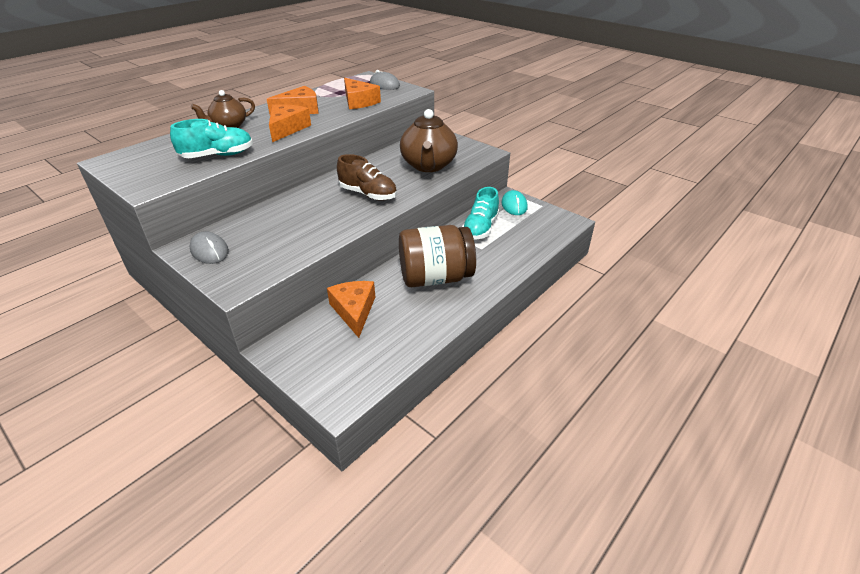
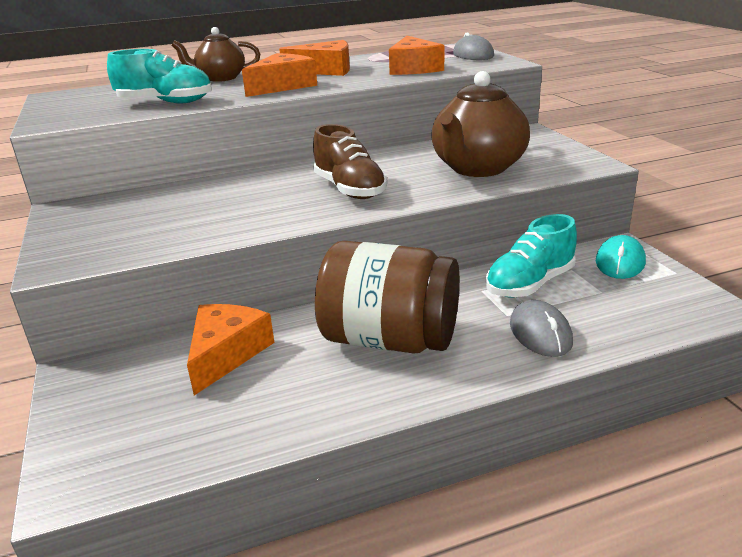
camera: 30 degrees right, 10 degrees down
grey mouse [190,231,229,264] -> grey mouse moved to [510,300,573,357]

